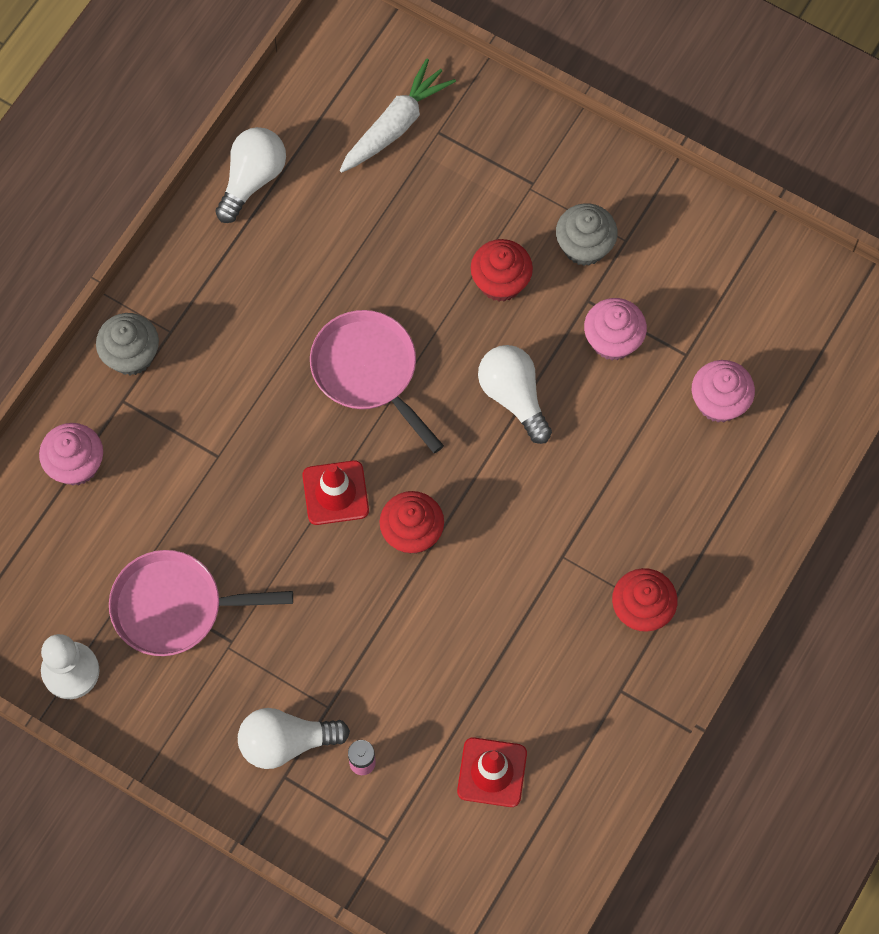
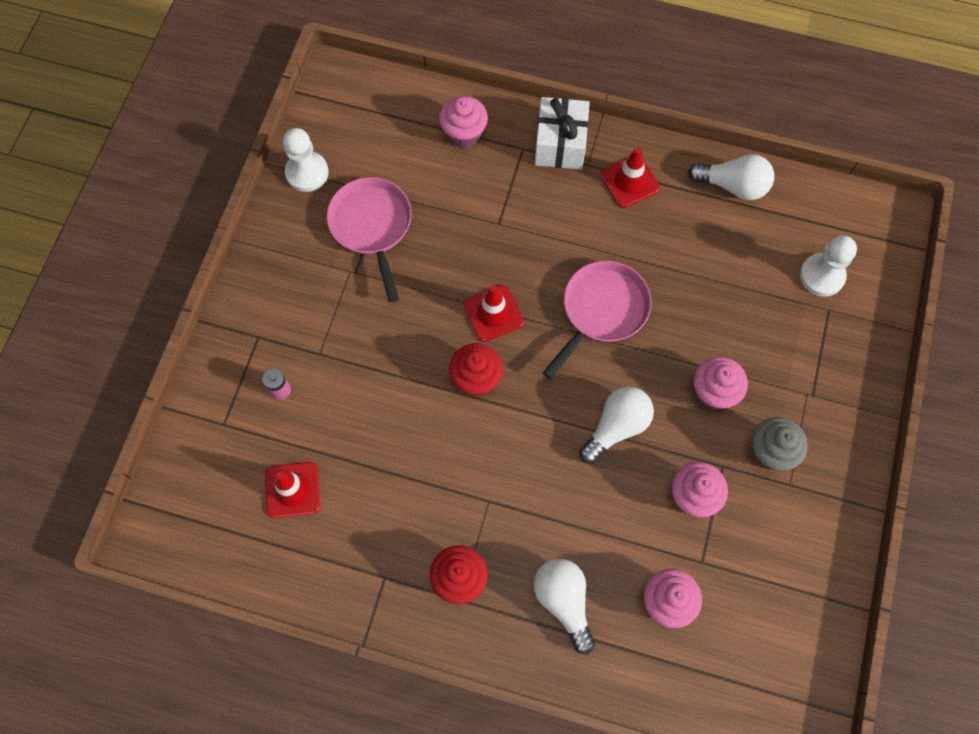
camera: 75 degrees right, 0 degrees up
grey cupcake [96,313,159,375] -> white gift [535,97,590,170]
white light bulb [238,708,350,769] -> white light bulb moved to [533,559,595,654]
white carrot [340,59,456,173] -> white pawn [800,236,857,296]
red cupcake [471,239,533,302] -> pink cupcake [694,357,748,409]
none -> red traffic cone [600,147,660,208]

